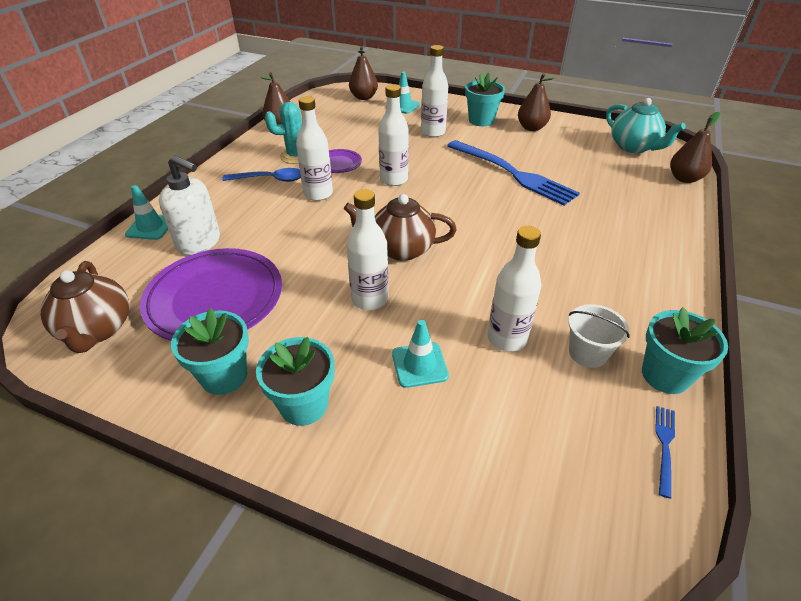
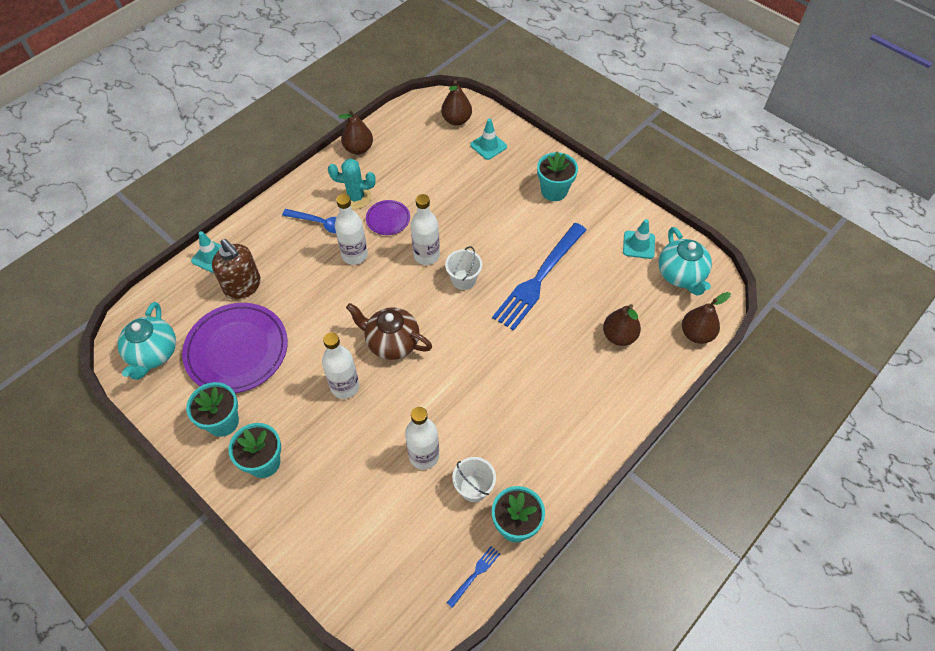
camera: 20 degrees right, 15 degrees up
brown teapot [40,261,129,353] -> turquoise teapot [118,302,176,380]
white soap dispenser [159,155,220,255] -> brown soap dispenser [212,239,261,300]
turquoise traffic cone [392,320,449,388] -> turquoise traffic cone moved to [623,219,655,259]
white bottle [421,45,448,137] -> none
blue fork [447,140,580,206] -> blue fork turned 60 degrees clockwise [492,223,587,331]
brown pear [518,73,555,131] -> brown pear moved to [603,304,641,346]
none -> white bucket [445,246,482,290]

